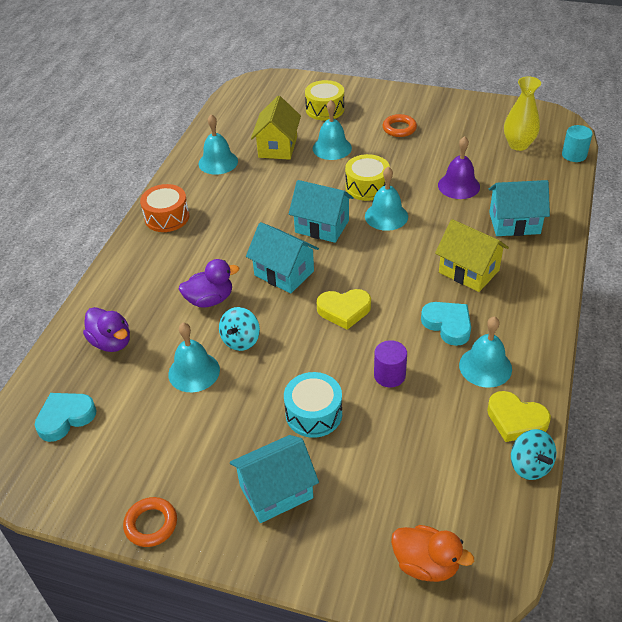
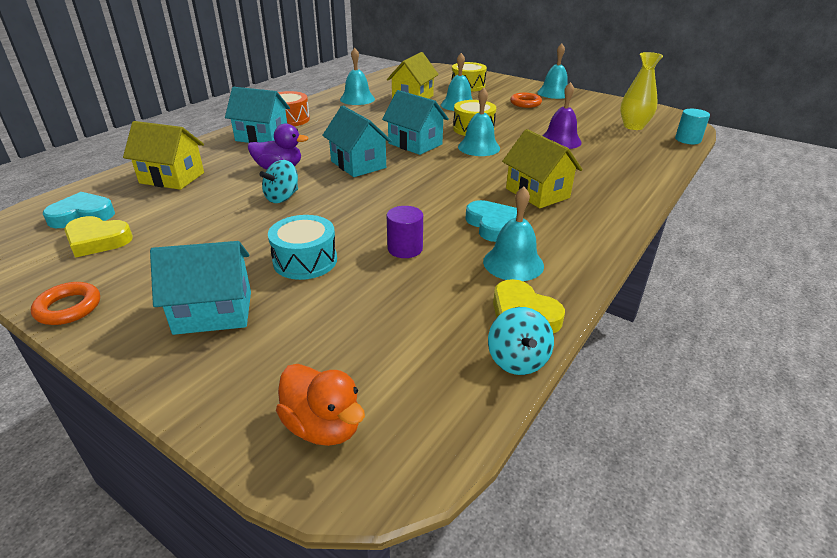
camera: 15 degrees right, 10 degrees down
purple duck [83,307,130,352] -> yellow house [123,121,204,190]
turquoise bell [168,323,220,392] -> turquoise bell moved to [537,44,568,99]
yellow heart [317,289,371,330] -> yellow heart moved to [64,216,133,258]
turquoise house [489,180,550,236] -> turquoise house moved to [225,87,290,143]

